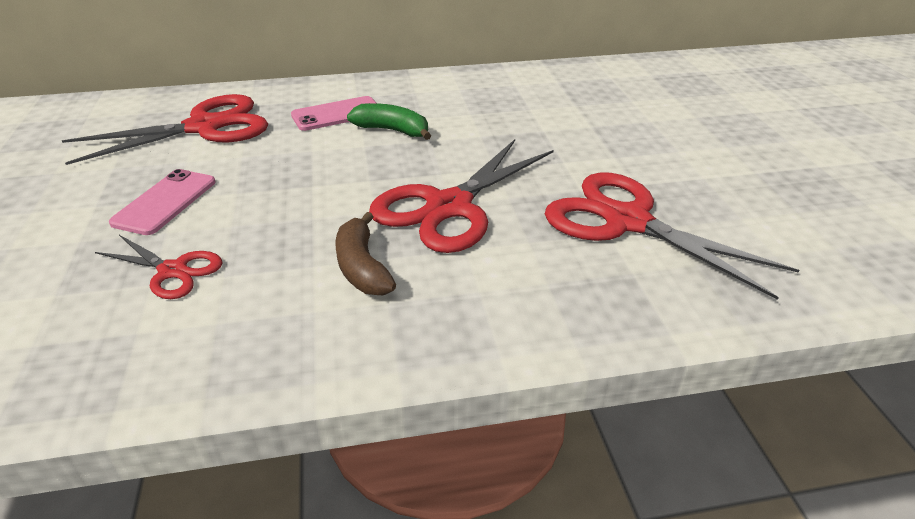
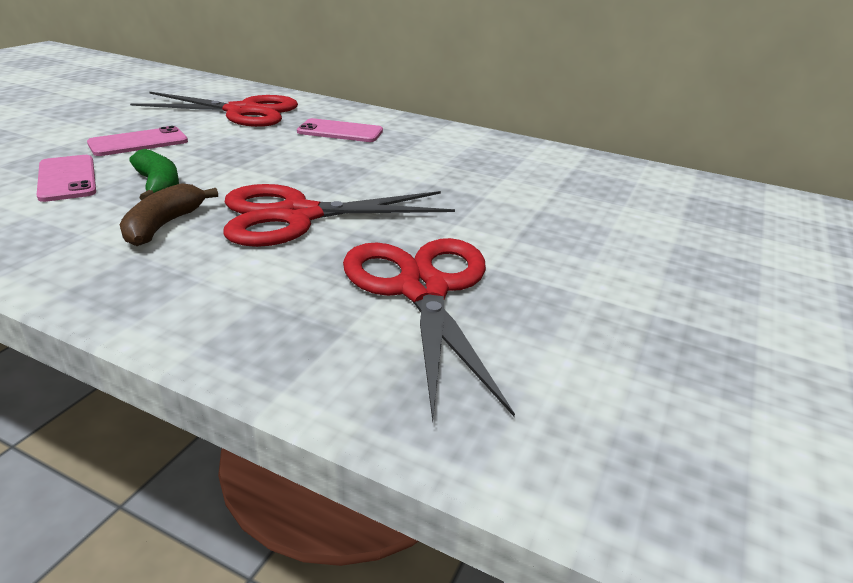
camera: 35 degrees right, 5 degrees down
red scissors [95,235,223,299] -> pink phone [37,155,96,202]
green banana [347,103,431,140] -> green banana moved to [129,149,179,201]

